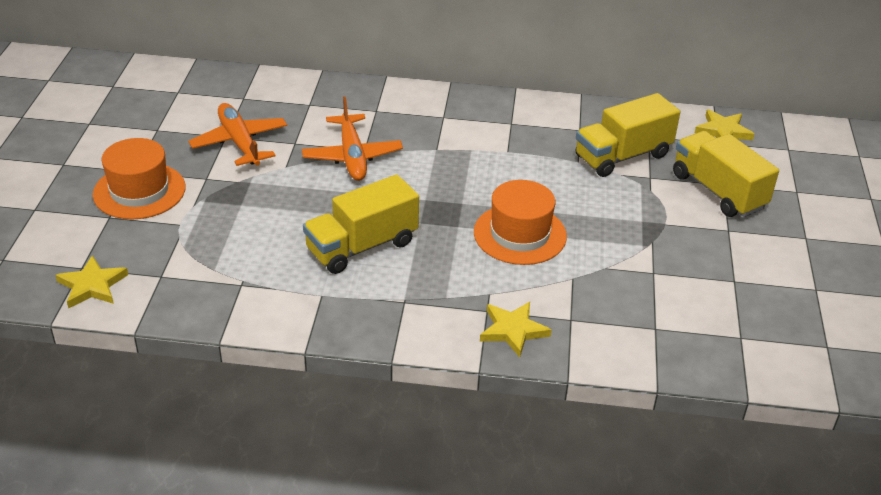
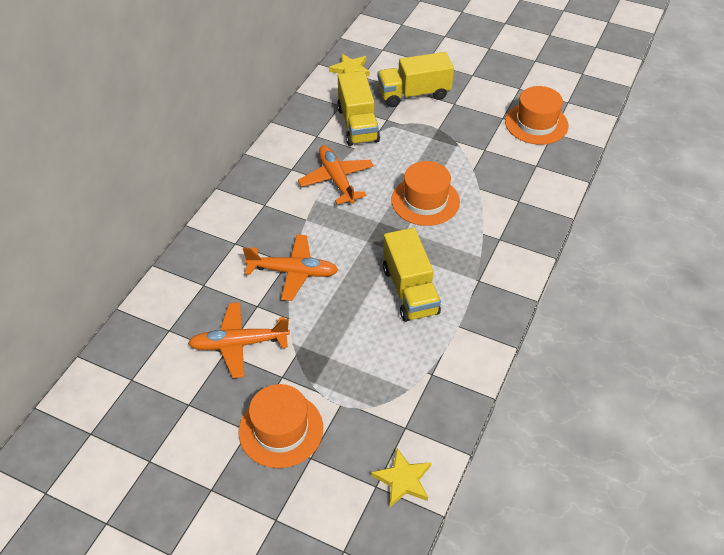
camera: 70 degrees left, 10 degrees up
yellow star [480,302,551,357] -> none
none -> orange plane [298,145,374,204]
none -> orange hat [505,86,568,145]

